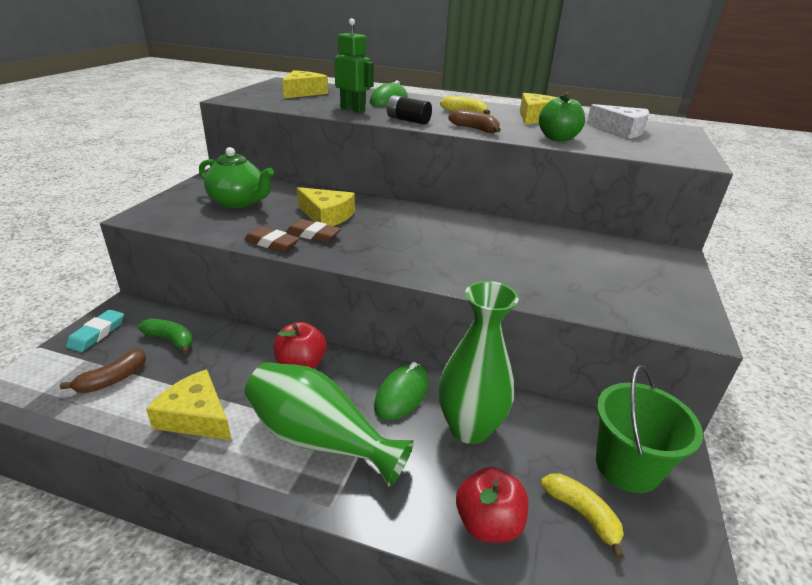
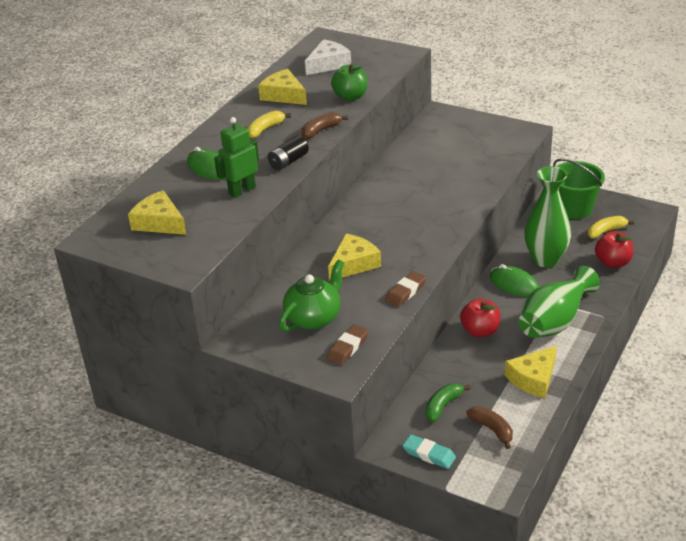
camera: 75 degrees left, 5 degrees up
brown eraser [286,219,341,242] -> brown eraser moved to [327,325,368,365]

